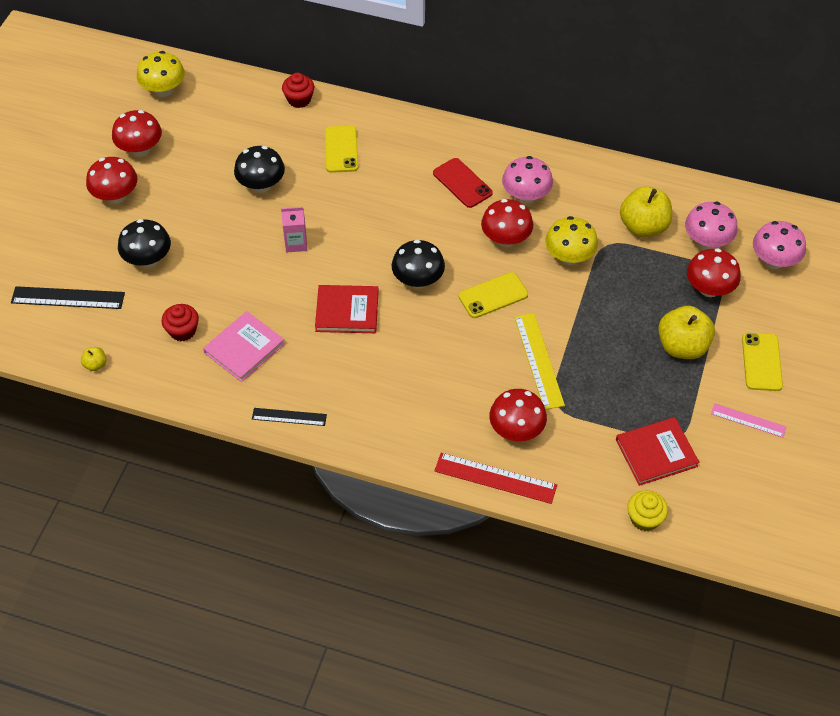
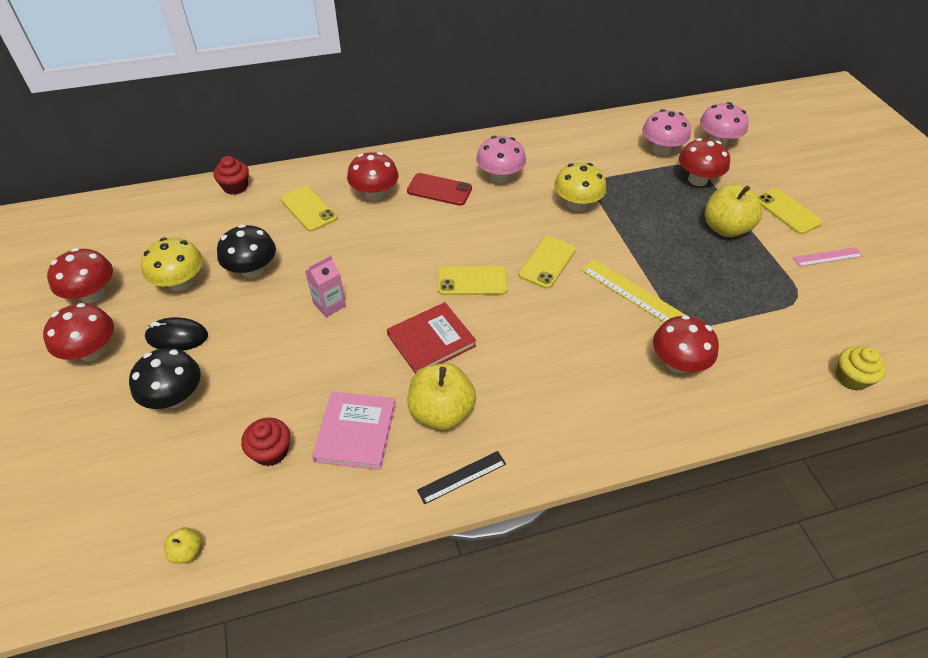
camera: 35 degrees left, 5 degrees down
black ruler [11,286,125,309] -> none
yellow mushroom [137,51,185,97] -> yellow mushroom moved to [141,237,203,291]
black mushroom [392,240,445,289] -> yellow phone [438,266,508,295]
red ruler [434,453,557,504] -> none
red mushroom [481,199,533,247] -> red mushroom moved to [347,152,398,201]
red book [616,417,699,486] -> none
yellow apple [620,186,672,237] -> yellow apple moved to [408,363,476,430]
none -> black mouse [145,317,208,351]

